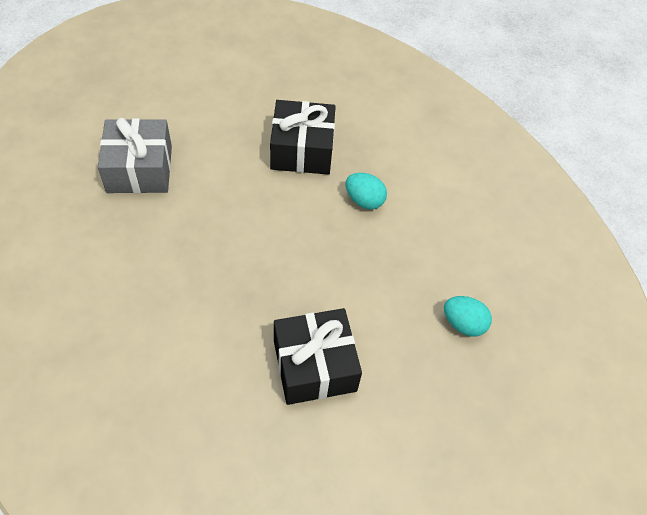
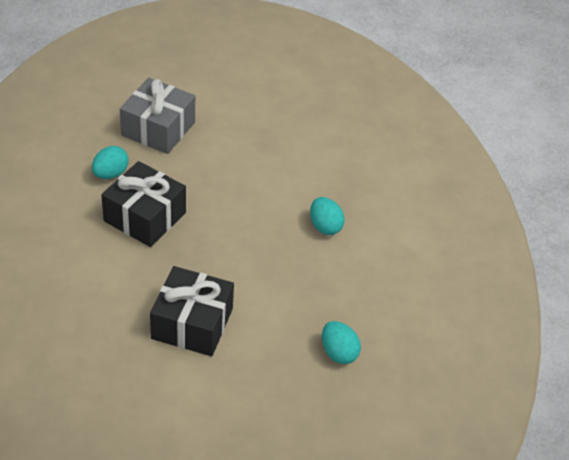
camera: 30 degrees right, 10 degrees down
black gift [270,100,336,175] -> black gift moved to [101,161,186,247]
none -> turquoise egg [92,146,129,179]

